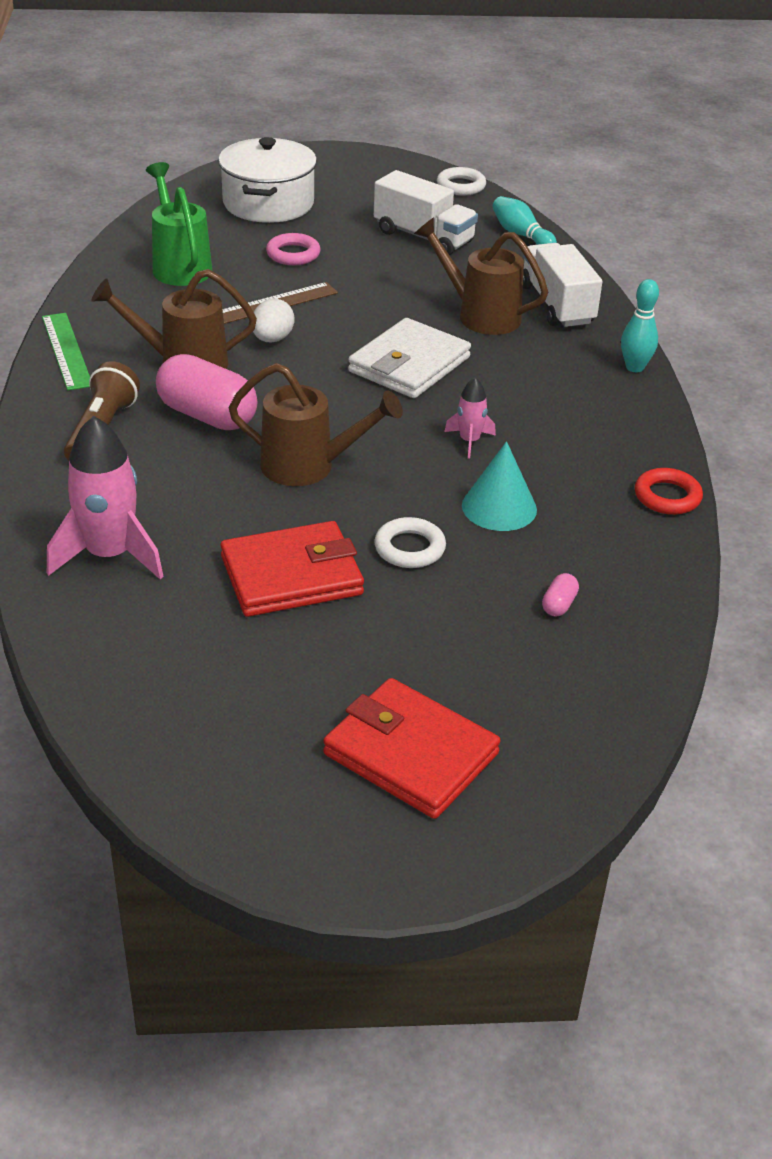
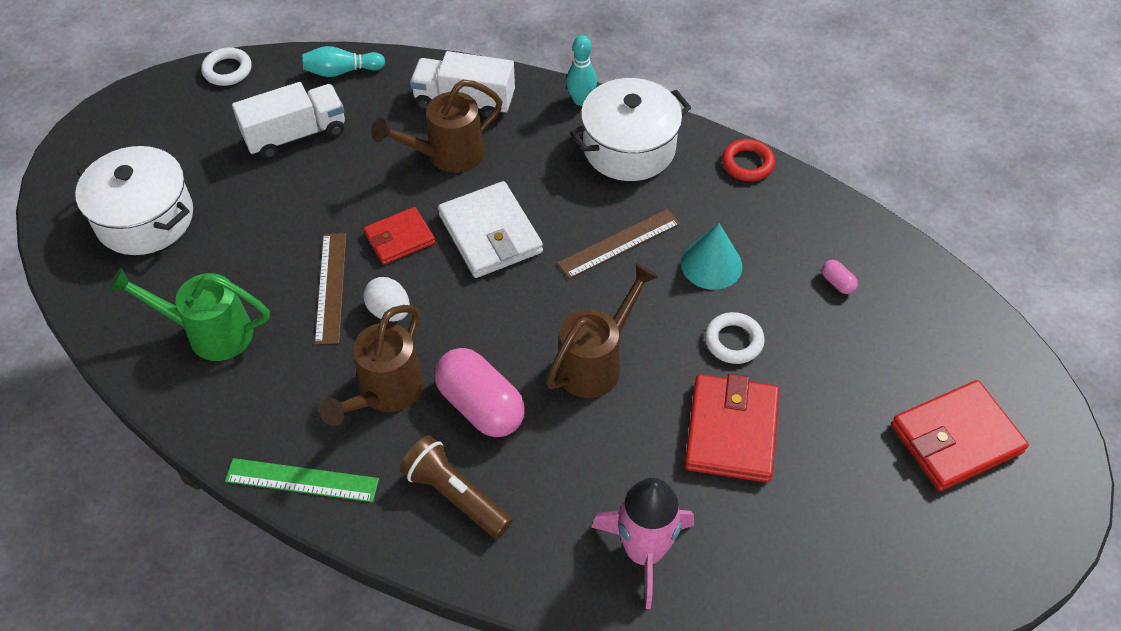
camera: 60 degrees left, 15 degrees up
pink capsule [156,354,258,430] -> pink capsule turned 75 degrees clockwise [434,348,525,437]
pink ring [266,233,321,265] -> none
pink rocket [444,377,496,458] -> brown ruler [557,209,680,279]
none -> red wallet [364,207,435,265]
none -> white pot [570,78,691,181]

